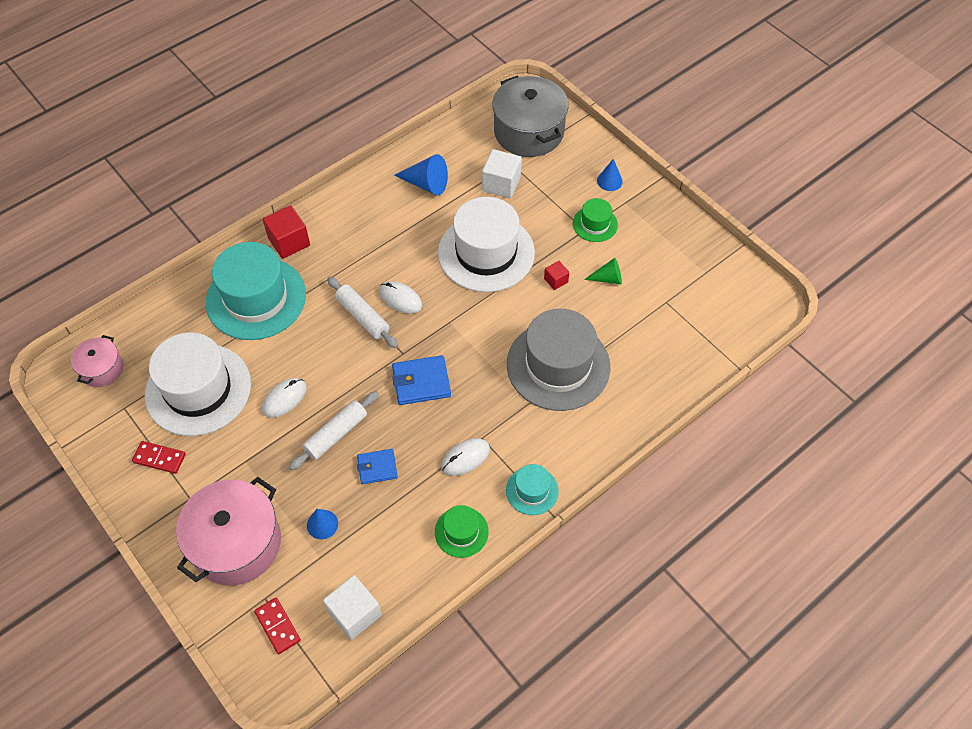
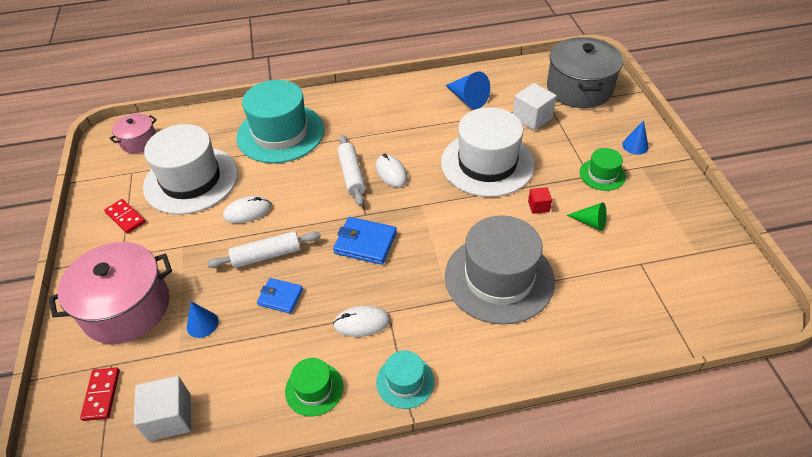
camera: 30 degrees right, 10 degrees down
red cube [263,205,310,259] -> none

